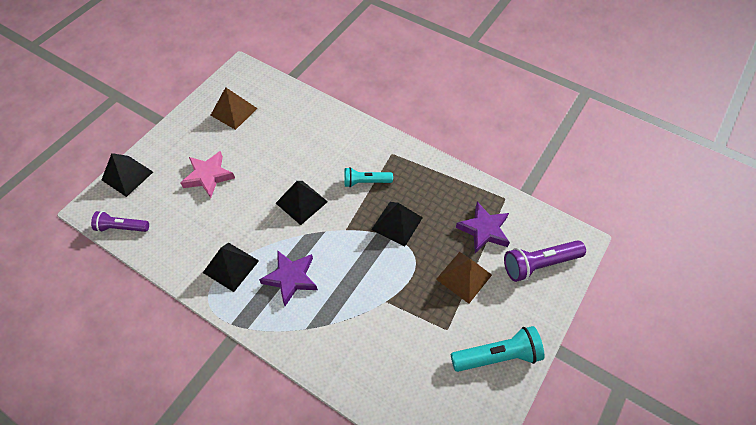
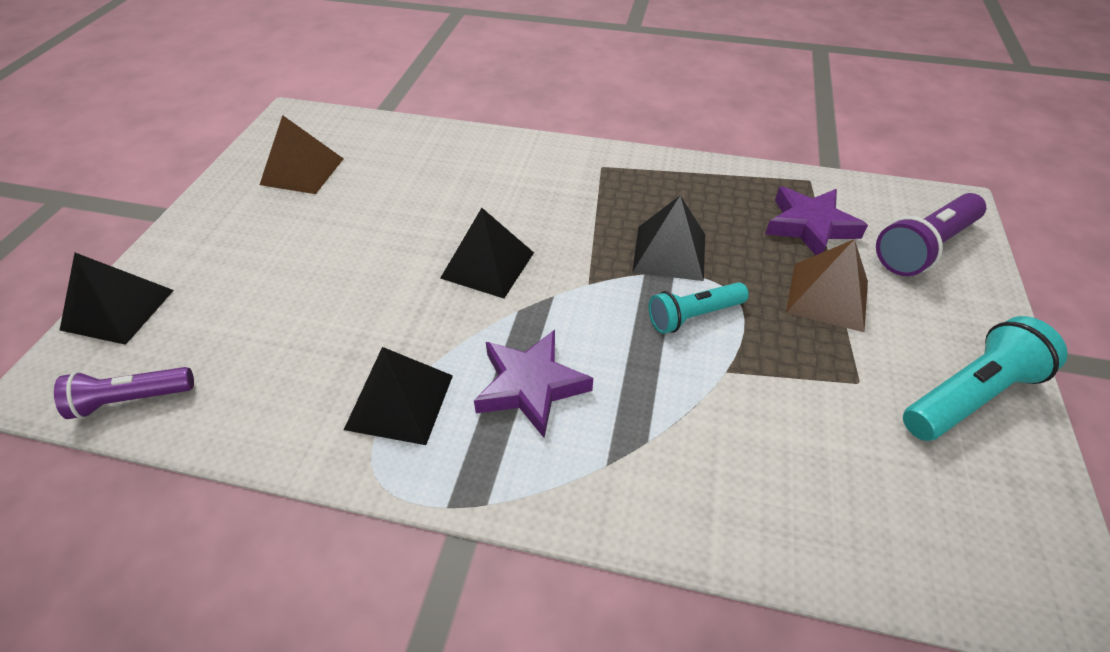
camera: 20 degrees left, 10 degrees down
pink star [181,151,235,198] -> none
turquoise flashlight [344,167,393,187] -> turquoise flashlight moved to [649,282,749,334]

